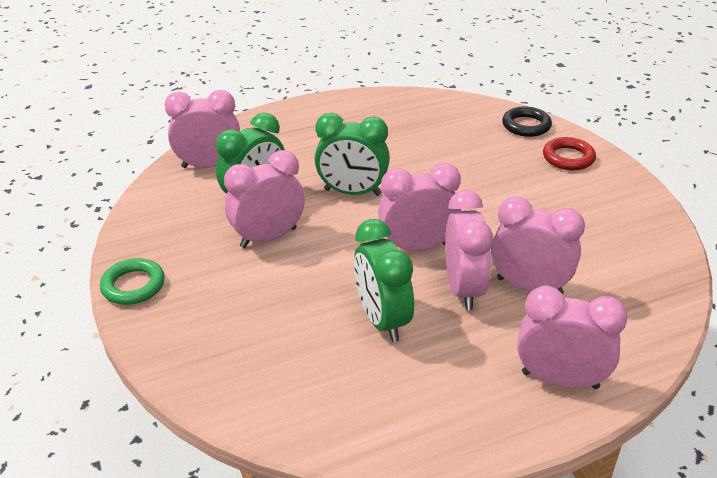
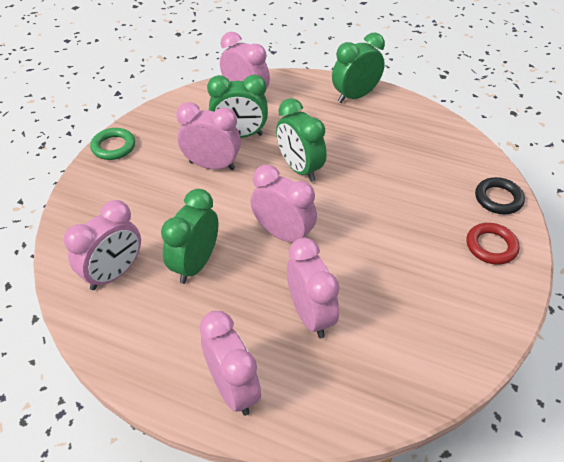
camera: 45 degrees right, 10 degrees up
pink clock [445,190,493,310] -> pink clock moved to [64,200,141,290]
none -> green clock [332,33,385,103]

